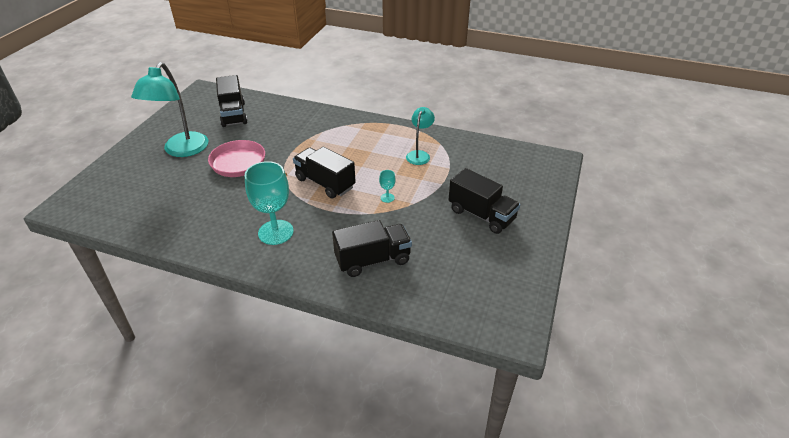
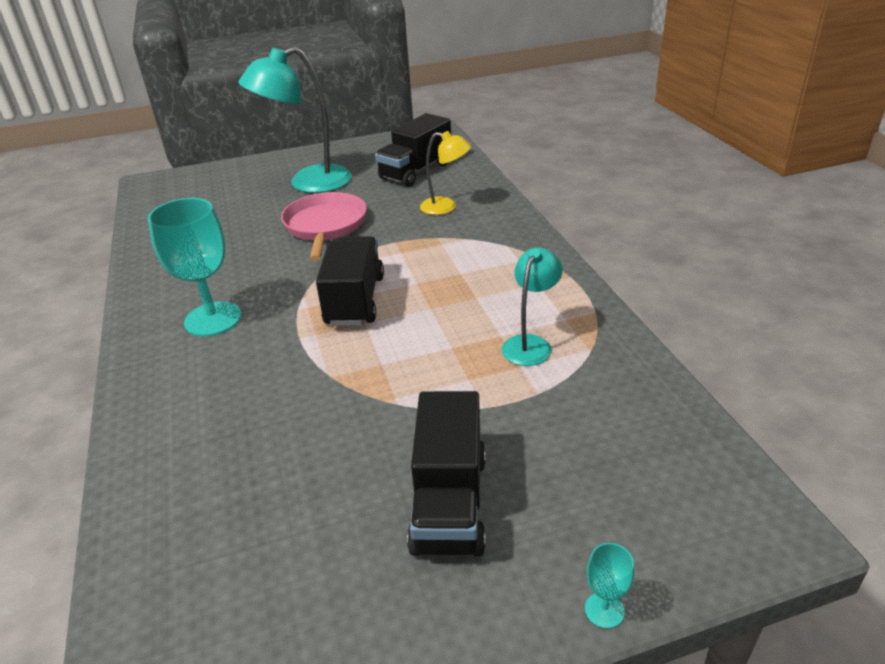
camera: 55 degrees right, 5 degrees down
black truck [332,220,412,277] -> none
turquoise goblet [379,170,396,203] -> turquoise goblet moved to [585,543,634,629]
turquoise lamp [406,107,435,165] -> turquoise lamp turned 45 degrees counterclockwise [502,247,563,366]
none -> yellow lamp [420,131,471,215]

